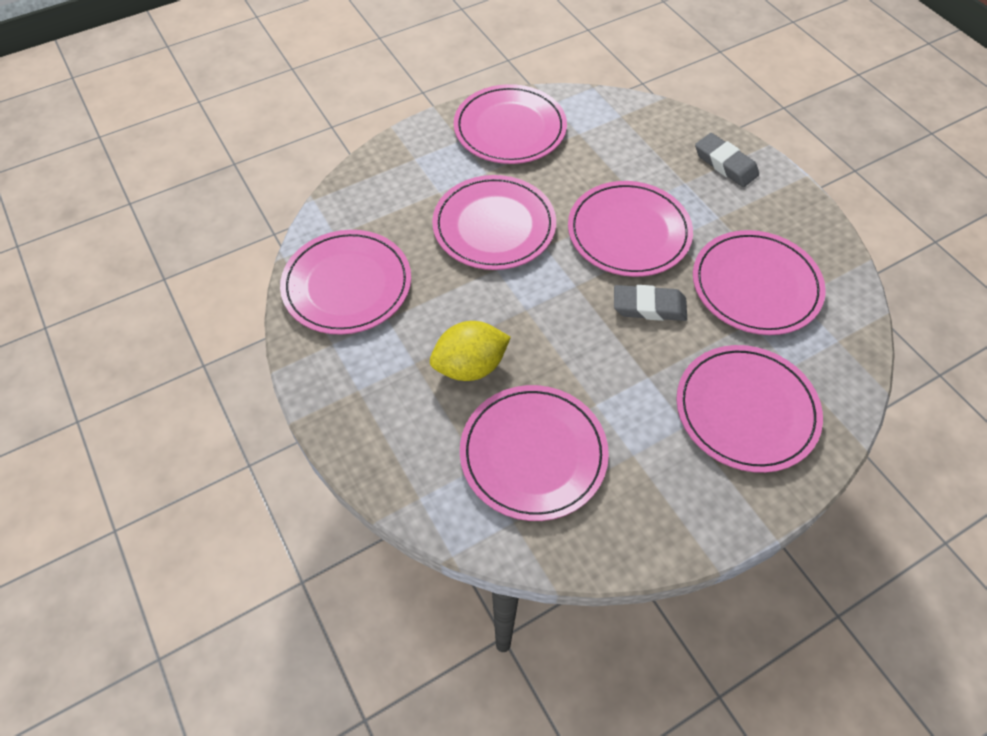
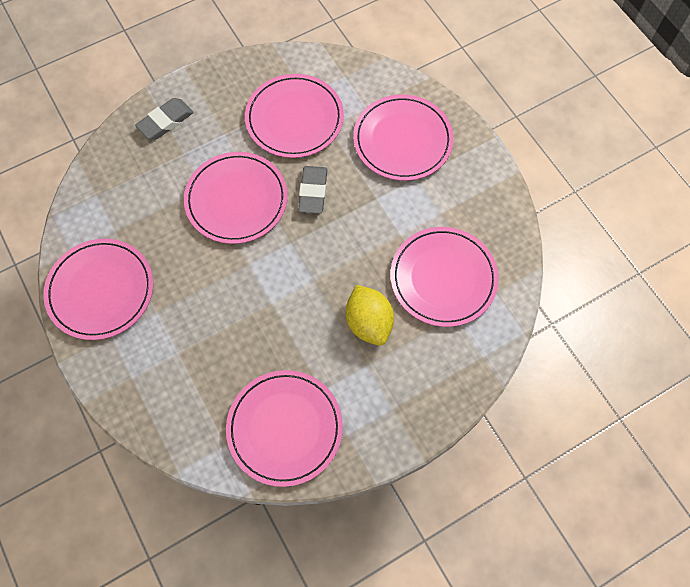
camera: 90 degrees left, 10 degrees up
pink plate [432,175,556,270] -> none

